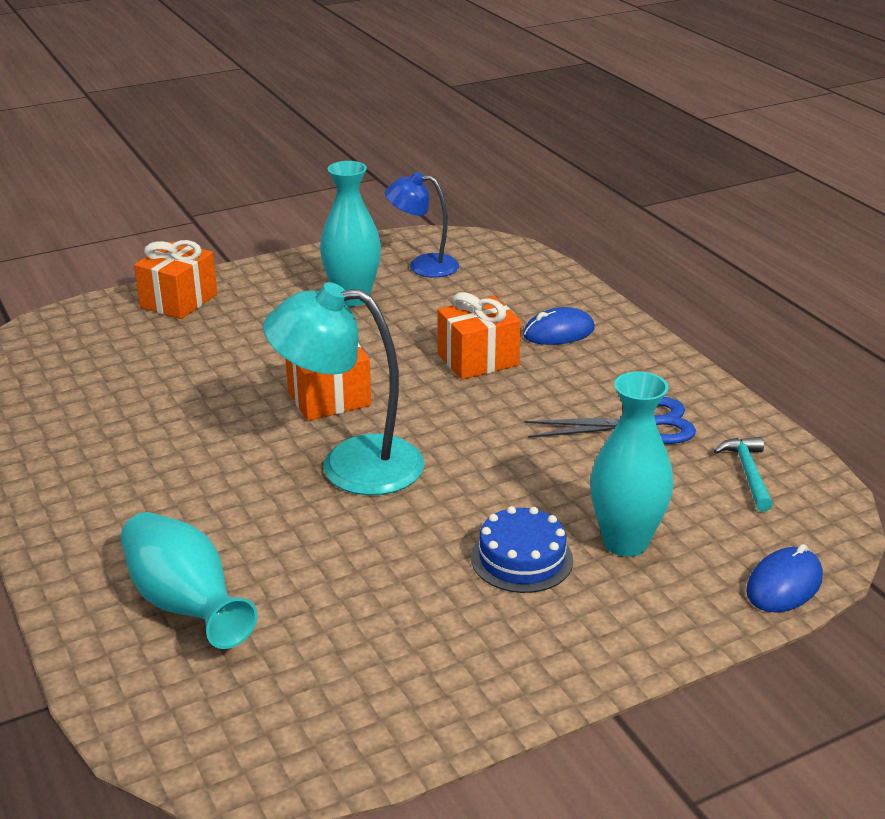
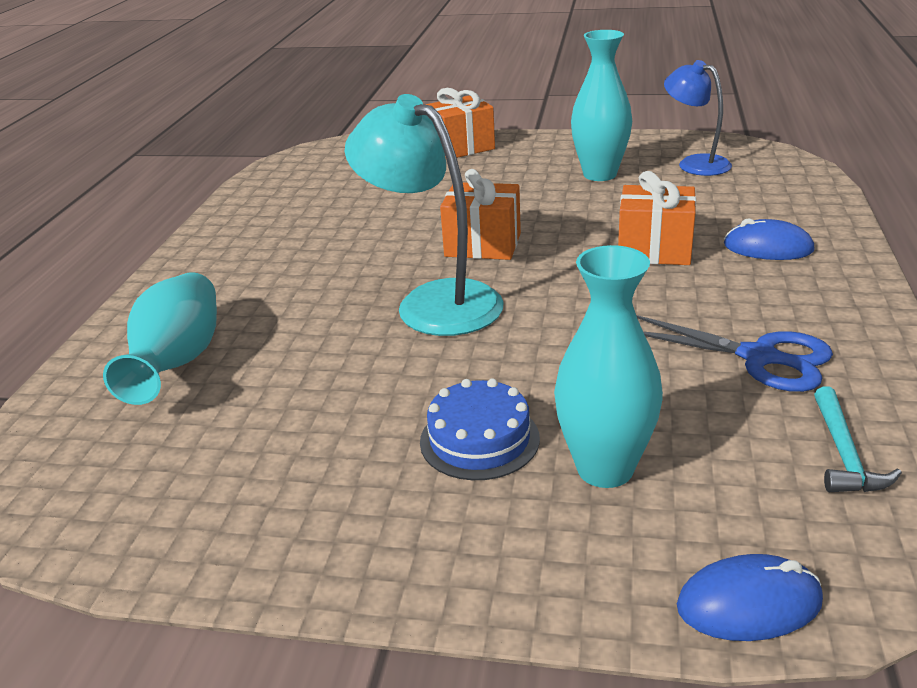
camera: 40 degrees right, 0 degrees up
turquoise hammer [714,437,773,511] -> turquoise hammer turned 150 degrees clockwise [814,386,902,492]

